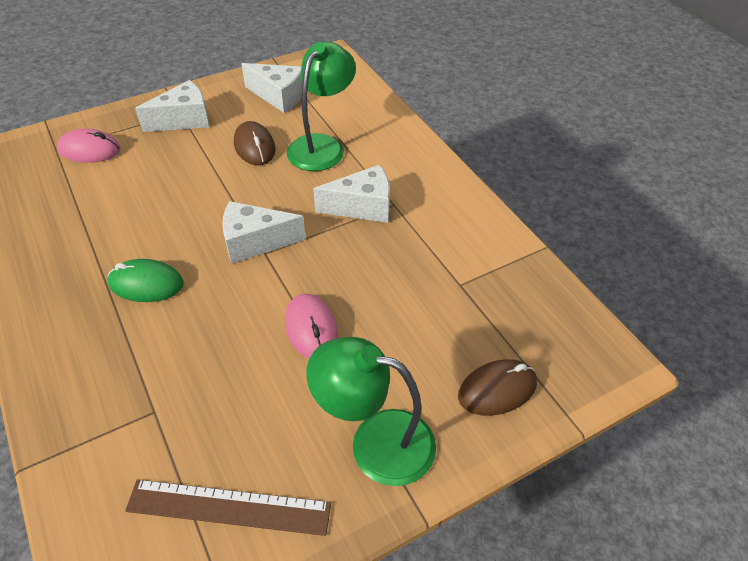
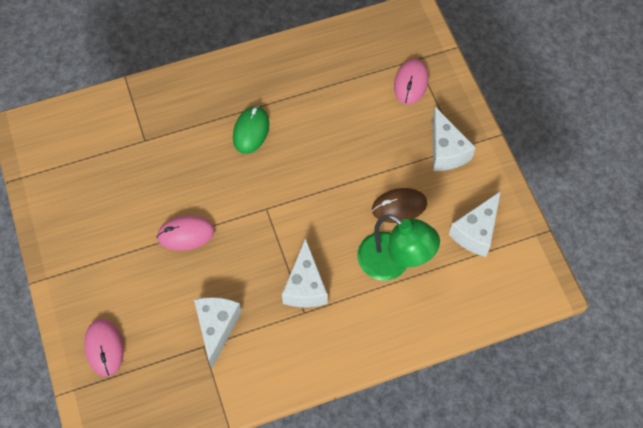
camera: 100 degrees right, 15 degrees up
brown ruler [125,479,331,536] -> none
white cheese [222,201,306,264] -> white cheese moved to [194,297,242,368]
green lamp [306,337,436,486] -> none
brown mouse [458,359,537,416] -> pink mouse [84,319,124,377]

